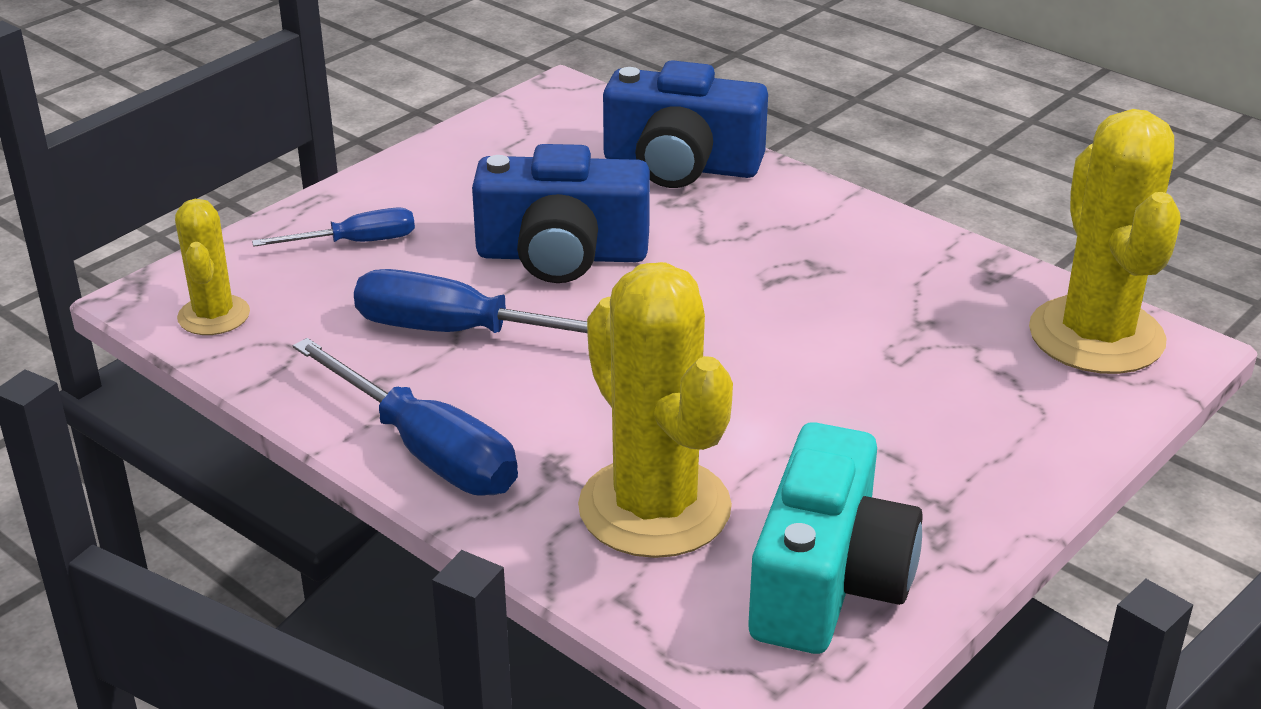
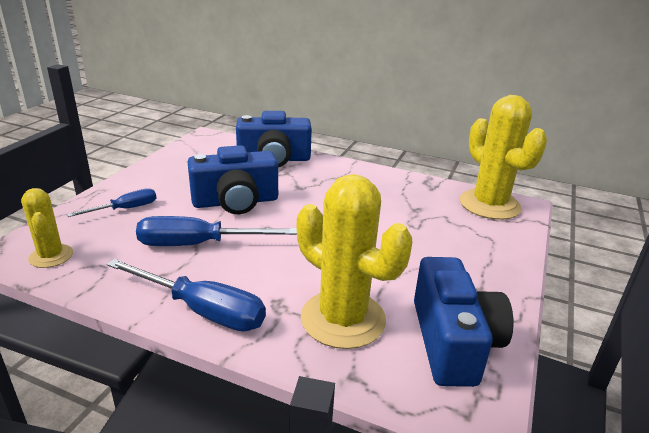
camera: 20 degrees left, 5 degrees down
turquoise camera [748,422,923,654] -> blue camera [414,257,514,387]

